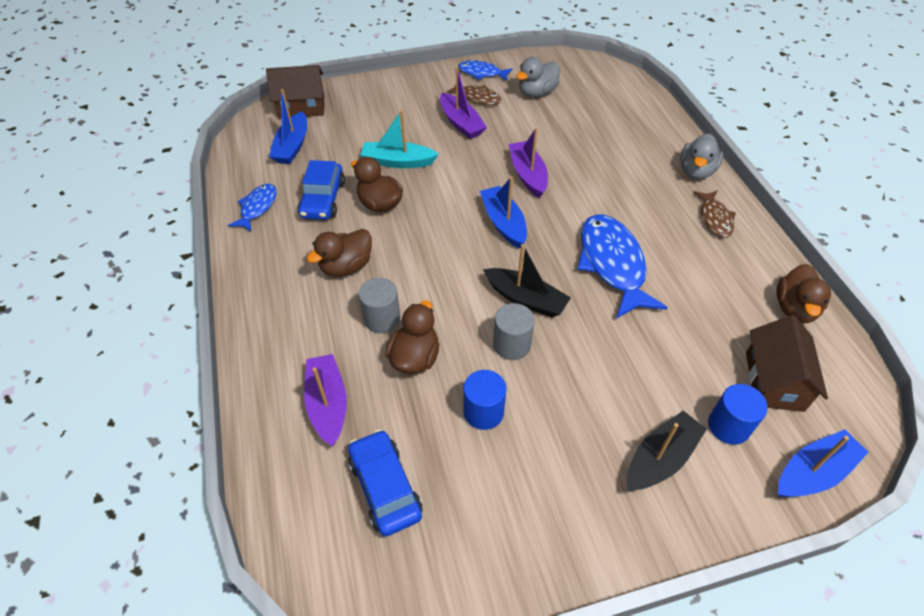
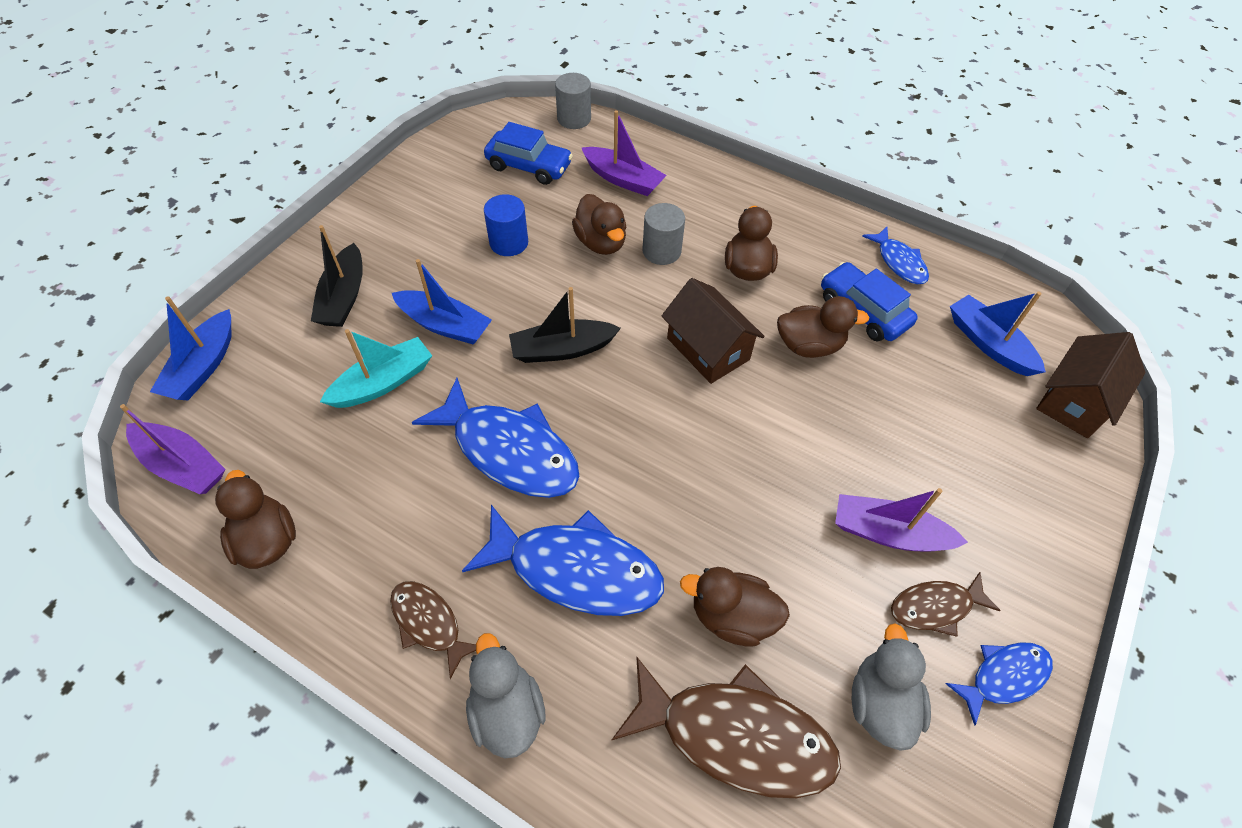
camera: 135 degrees right, 5 degrees up
turquoise boat [361,110,439,168] -> turquoise boat moved to [320,329,432,408]
blue boat [480,177,527,248] -> blue boat moved to [392,259,492,345]
grey cylinder [493,303,535,360] -> grey cylinder moved to [555,73,591,129]
purple boat [508,128,548,198] -> purple boat moved to [120,404,226,494]
blue cylinder [708,384,768,445] -> none
brown house [746,315,828,412] -> brown house moved to [662,278,765,384]
none -> blue fish [462,505,664,616]
none -> brown fish [612,657,841,798]
none -> brown duck [680,567,790,647]

